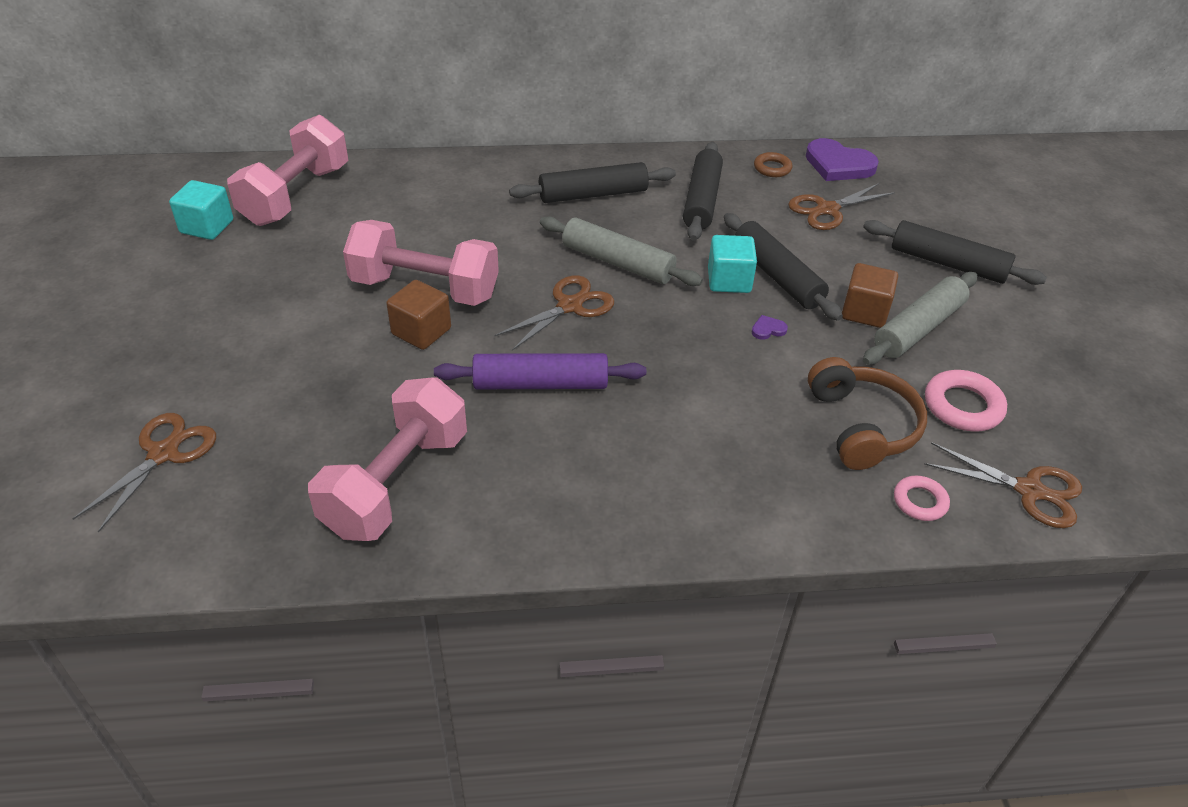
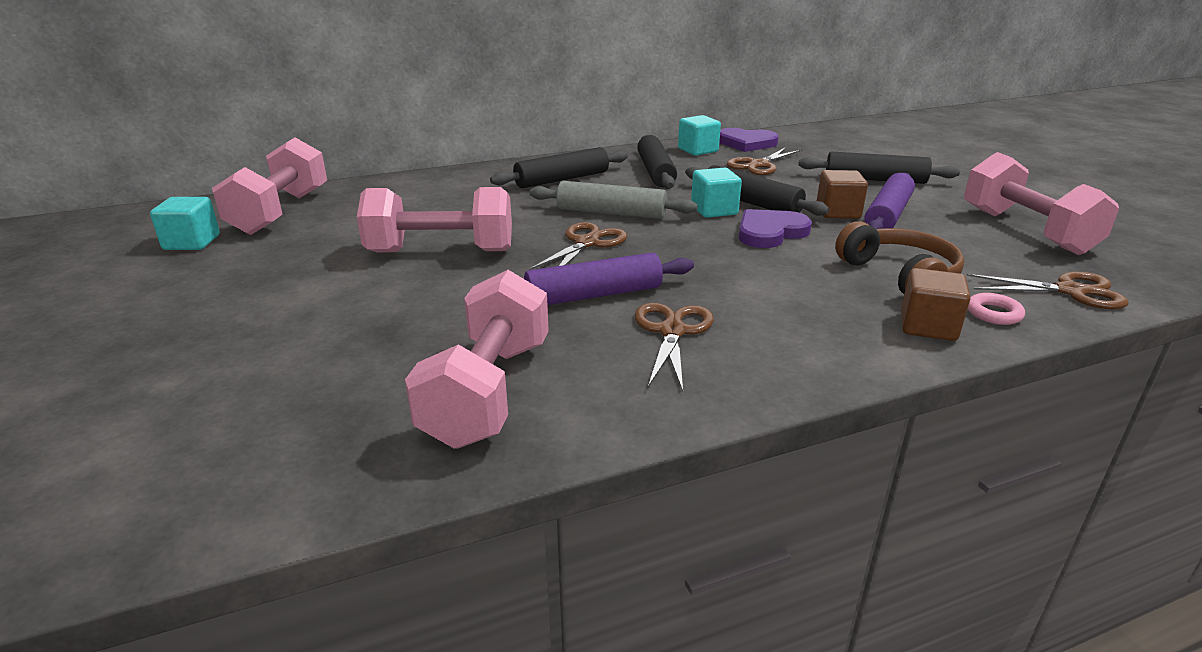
camera: 15 degrees left, 15 degrees down
brown scissors [73,413,216,533] -> brown scissors moved to [634,303,714,391]
brown cube [386,280,451,350] -> brown cube moved to [901,268,970,341]
purple heart [752,315,788,340] -> purple heart [739,209,812,248], size x2.40
brown ring [754,152,792,177] -> turquoise cube [678,115,721,156]
grey rolling pin [863,272,977,365] -> purple rolling pin [864,173,915,229]
pink ring [925,370,1007,432] -> none
none -> pink dumbbell [964,152,1119,255]

